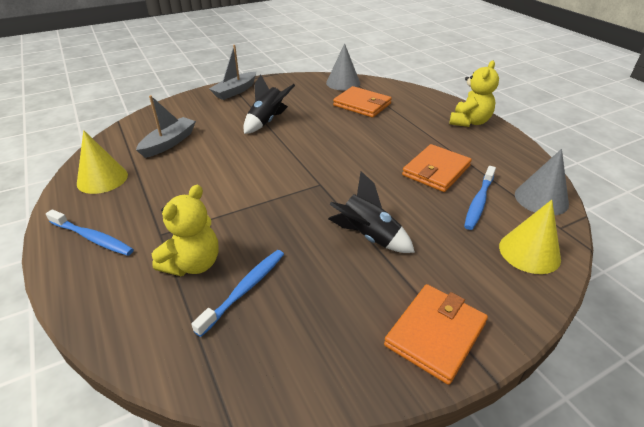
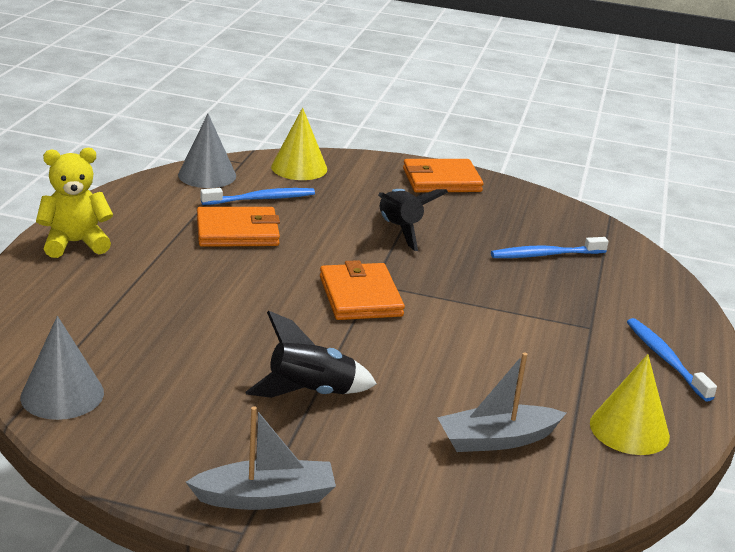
camera: 140 degrees left, 10 degrees down
yellow teddy bear [152,185,219,276] -> none
orange wallet [333,86,392,118] -> orange wallet moved to [320,260,405,320]

